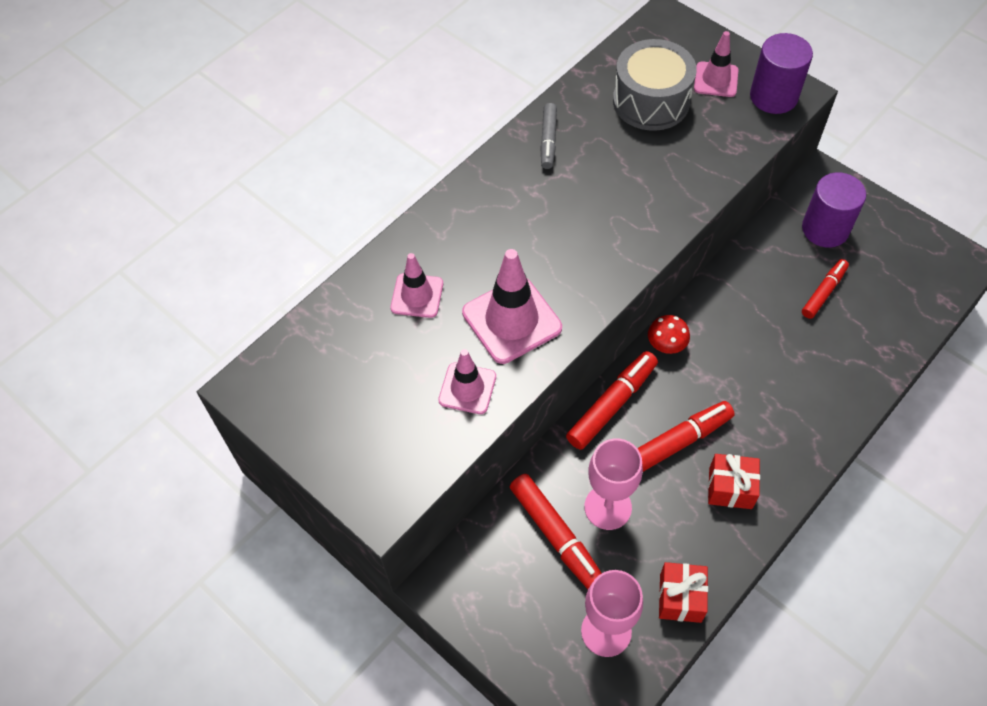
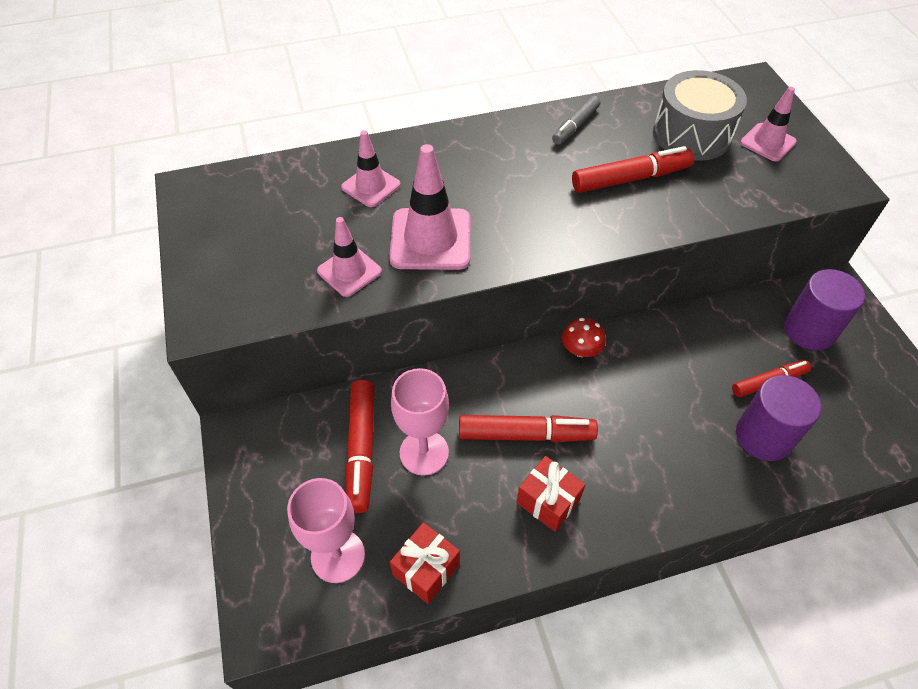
camera: 30 degrees right, 5 degrees down
red marker [566,351,658,450] -> red marker moved to [572,146,694,193]
purple cylinder [750,33,813,114] -> purple cylinder moved to [736,375,822,461]

